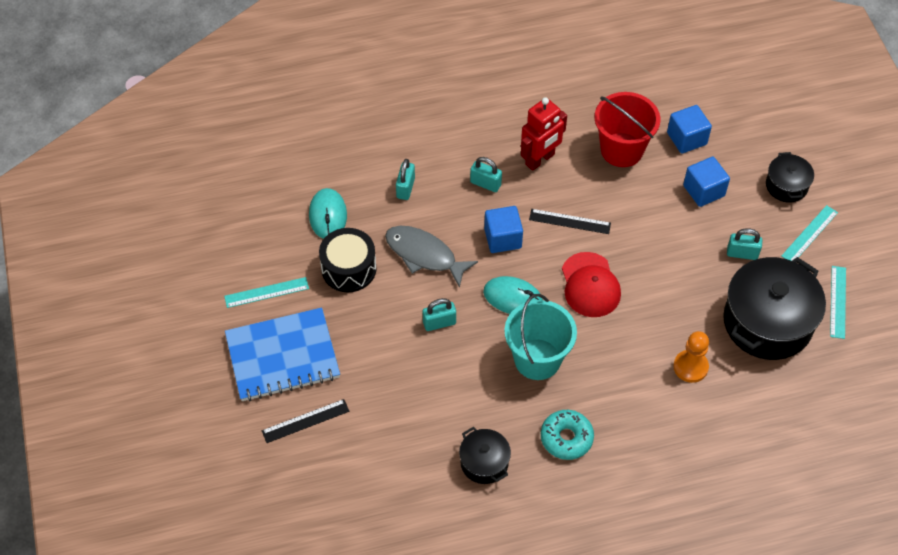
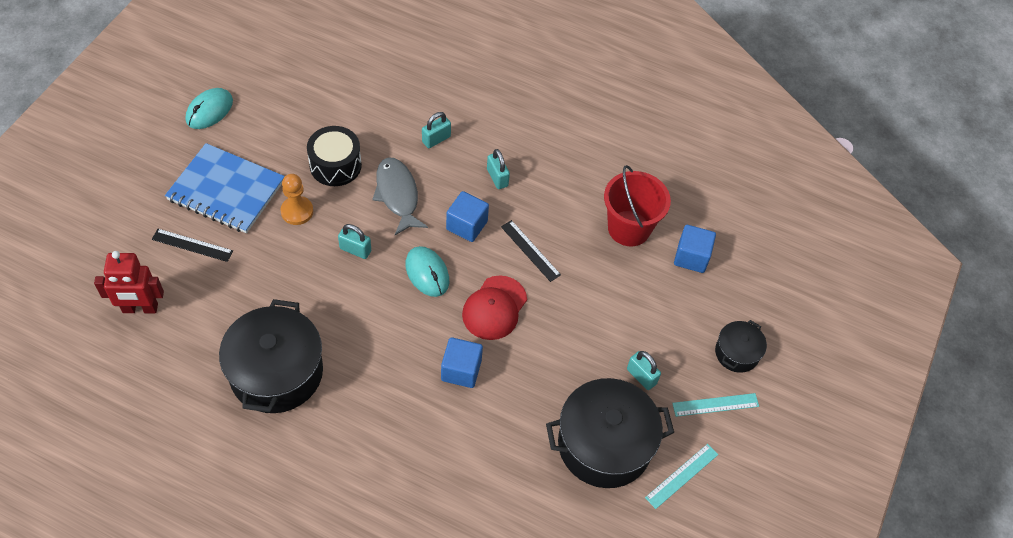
camera: 35 degrees right, 0 degrees up
turquoise ruler [224,277,309,308] -> none
turquoise mouse [309,188,347,239] -> turquoise mouse moved to [186,88,233,129]
black pot [459,427,511,484] -> black pot [219,299,323,413], size x1.98
turquoise bucket [504,294,577,380] -> none
red robot [521,97,567,171] -> red robot moved to [94,251,164,313]
turquoise donut [541,410,594,460] -> none
orange pawn [673,331,709,383] -> orange pawn moved to [280,174,313,225]
blue cube [683,157,730,207] -> blue cube moved to [441,337,483,388]

